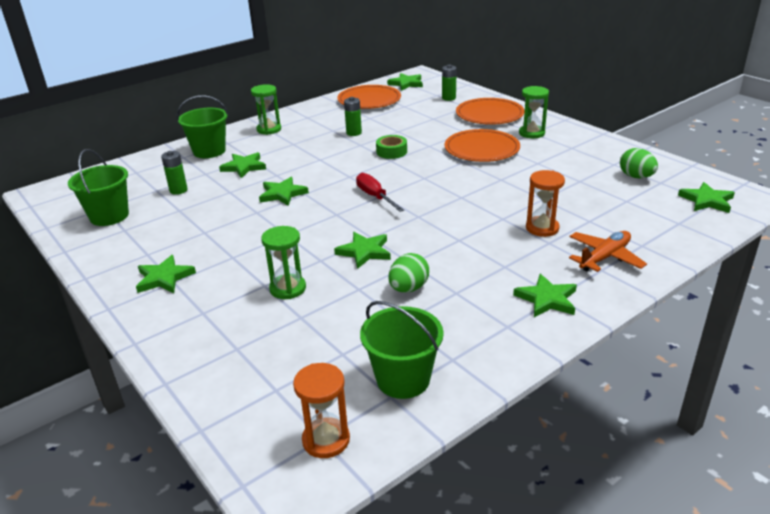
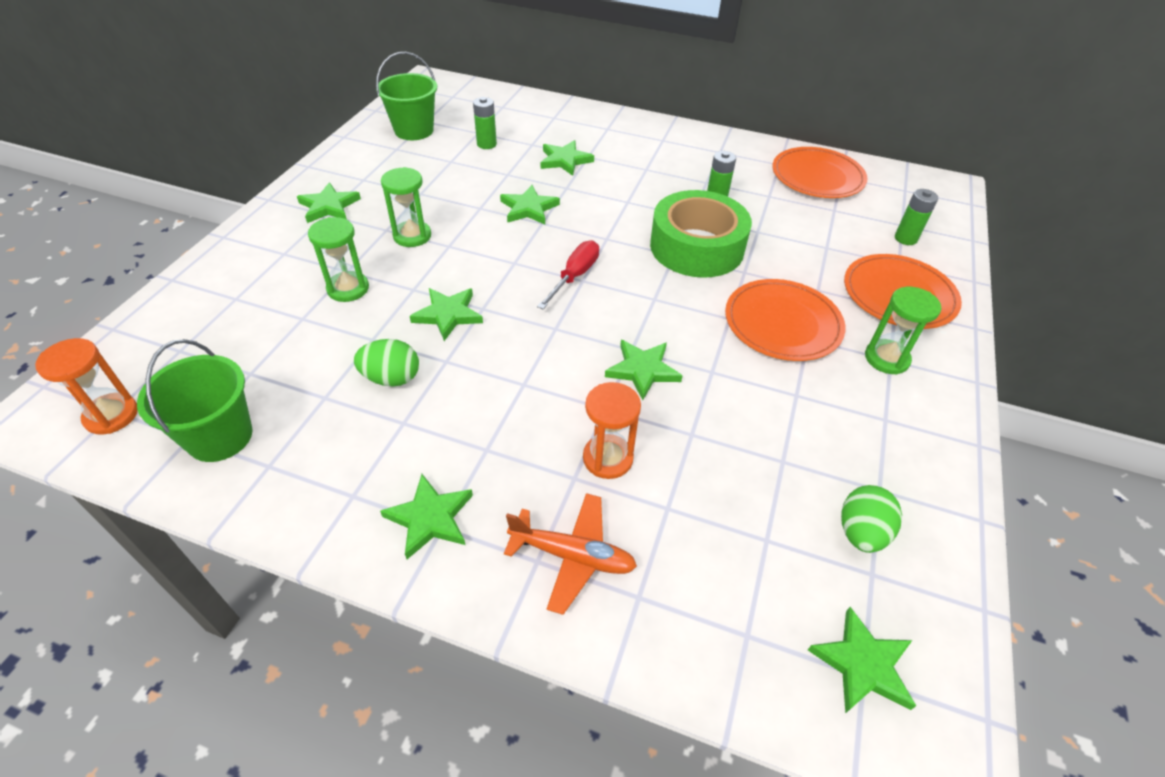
camera: 55 degrees right, 15 degrees up
green bucket [177,95,228,158] -> none
green hourglass [251,84,281,135] -> green hourglass moved to [381,167,431,247]
green tape [376,135,407,159] -> green tape [650,190,752,278], size x2.15
green star [387,73,423,91] -> green star moved to [605,340,683,400]

